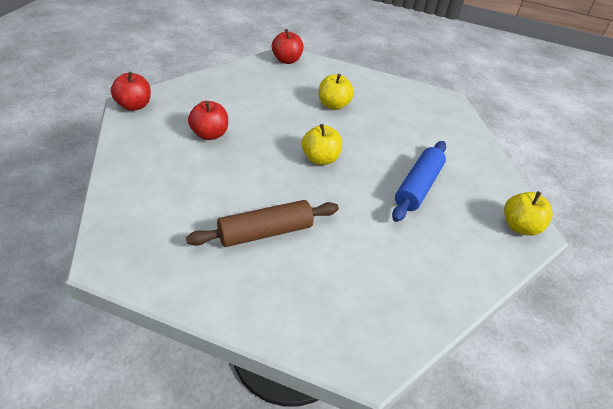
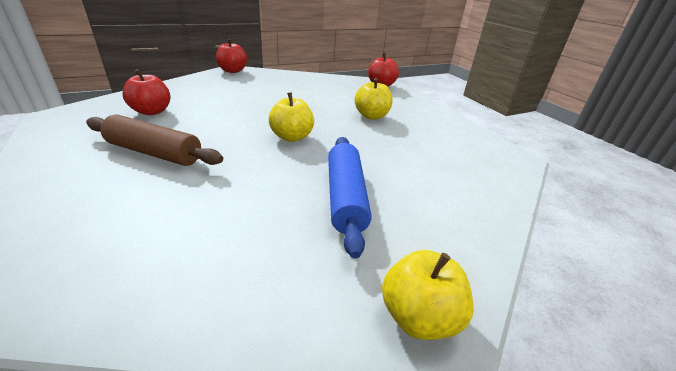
camera: 45 degrees right, 10 degrees down
red apple [188,101,228,140] -> red apple moved to [122,69,170,115]
blue rolling pin [392,141,446,222] -> blue rolling pin turned 75 degrees counterclockwise [328,137,371,259]

